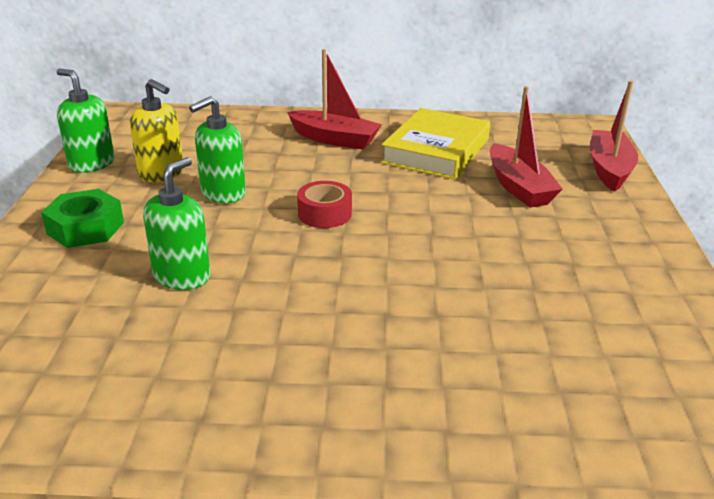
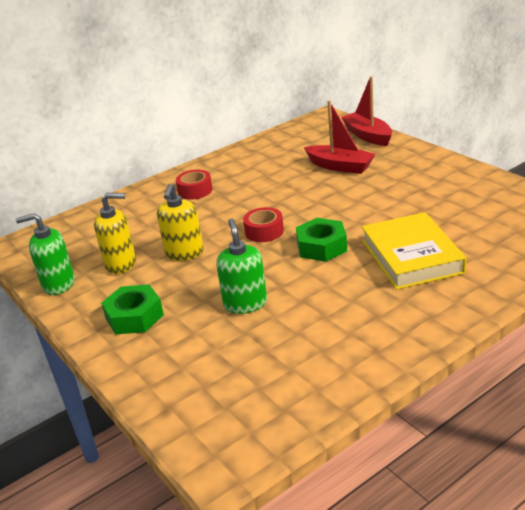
camera: 35 degrees left, 0 degrees up
green soap dispenser [189,96,246,203] -> yellow soap dispenser [157,184,204,261]
red boat [287,49,382,150] -> red tape [176,170,212,200]
yellow book [381,108,490,179] -> yellow book moved to [362,212,467,290]
none -> green nut [296,218,347,262]

